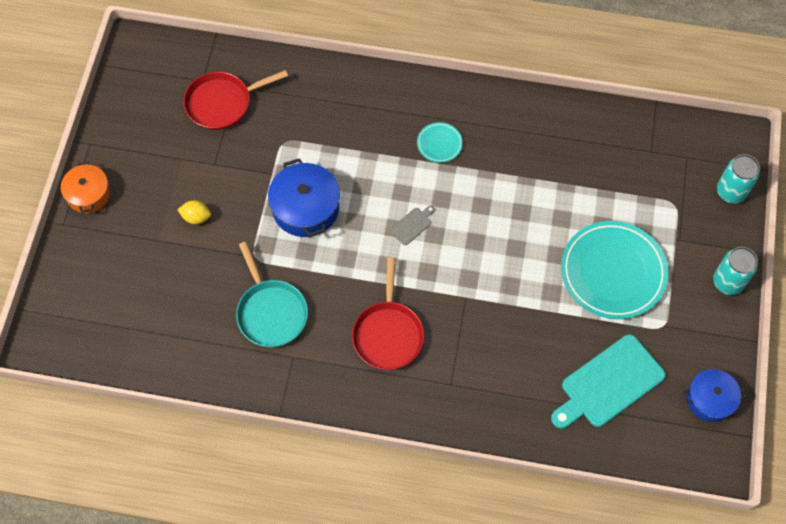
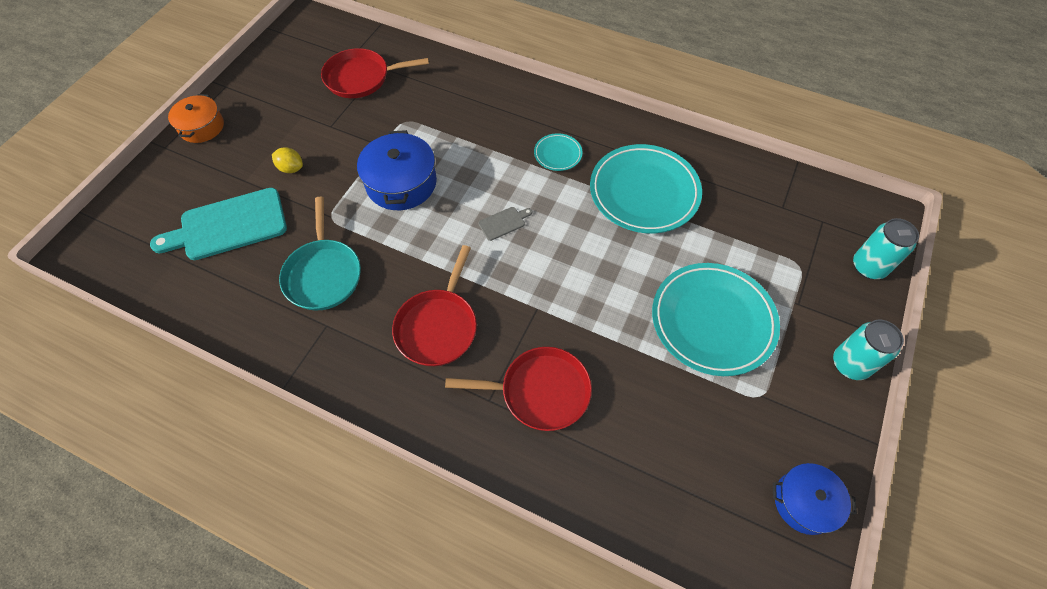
camera: 15 degrees right, 5 degrees down
turquoise cutting board [551,334,666,429] -> turquoise cutting board moved to [150,188,287,260]
none -> red pan [445,347,592,431]
none -> turquoise plate [590,144,702,233]

